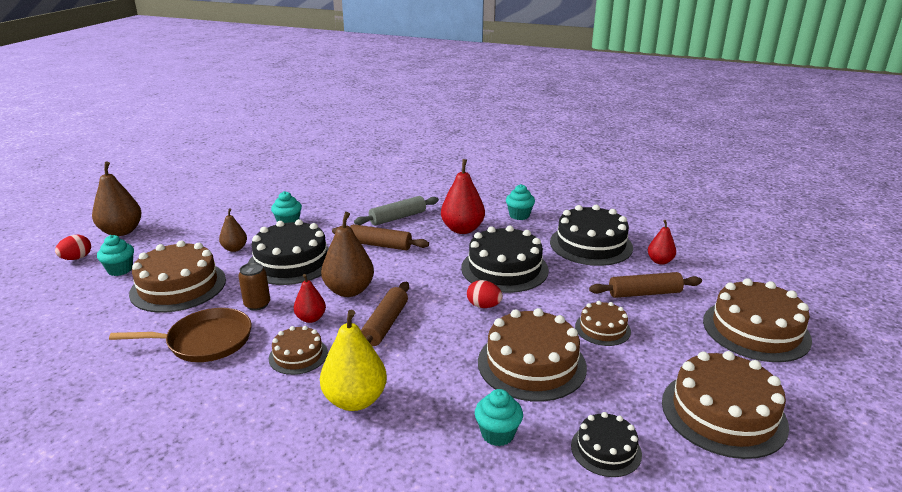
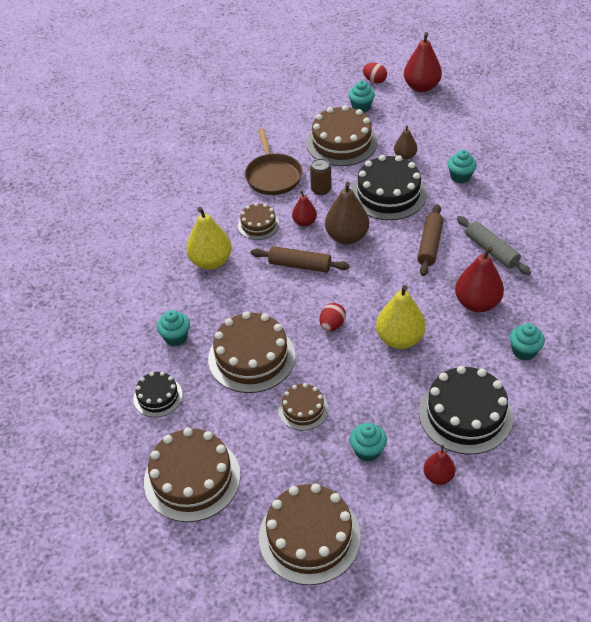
camera: 90 degrees right, 20 degrees up
brown pear [92,161,142,236] -> red pear [404,32,442,92]
black cake [461,225,549,293] -> yellow pear [376,285,426,349]
brown rolling pin [589,272,702,298] -> turquoise cupcake [350,423,387,462]

